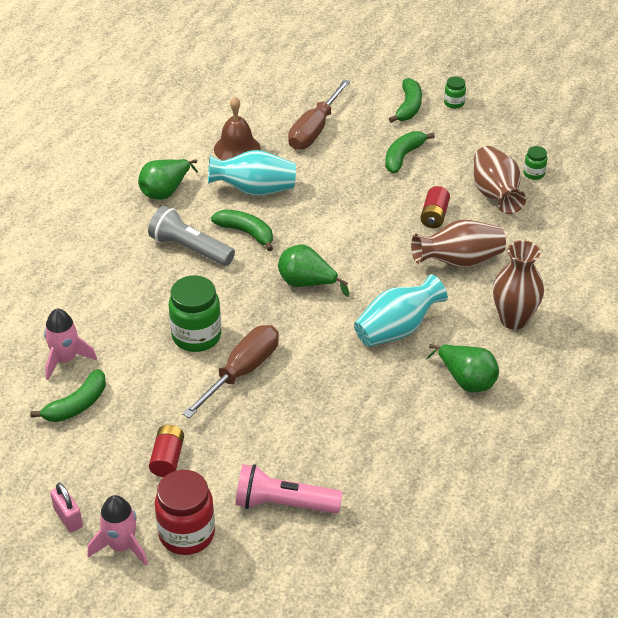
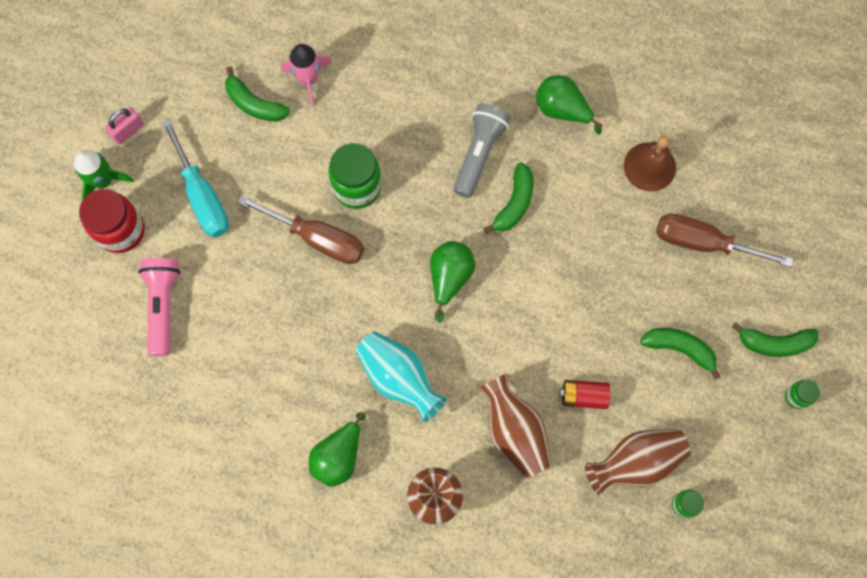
camera: 80 degrees right, 30 degrees up
pink rocket [87,495,148,566] -> green rocket [74,150,134,200]
red battery [149,425,184,477] -> turquoise screwdriver [161,119,229,237]
turquoise vase [208,150,296,196] -> none

